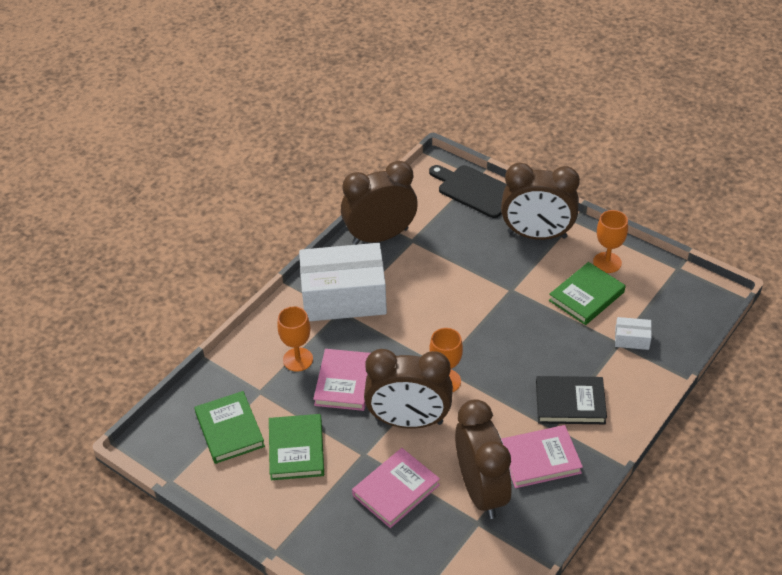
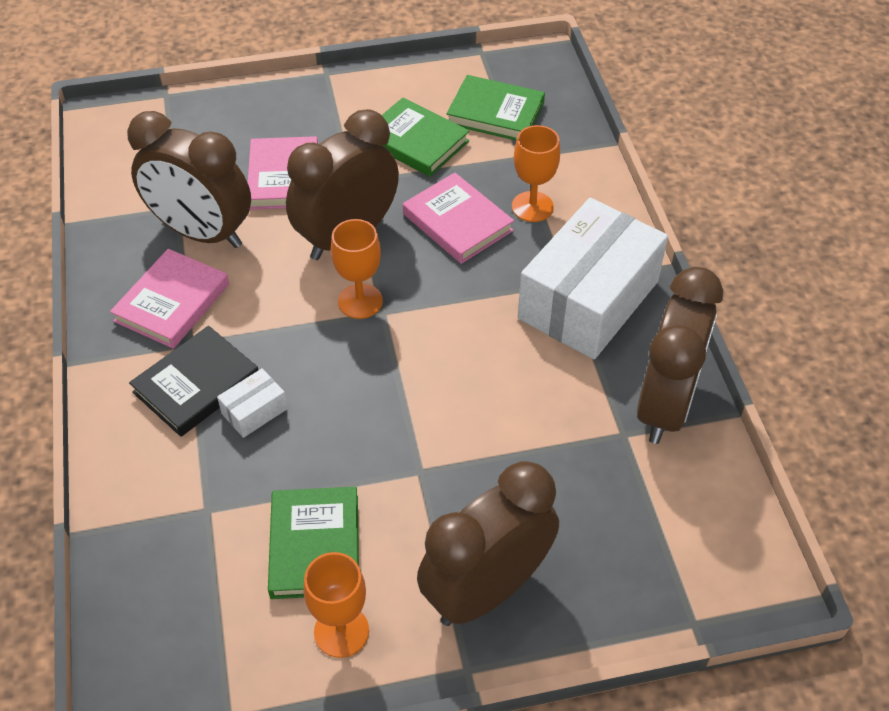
camera: 130 degrees right, 5 degrees up
black cutting board [429,165,507,218] -> none
white box [615,317,652,350] -> white box moved to [217,368,288,438]

